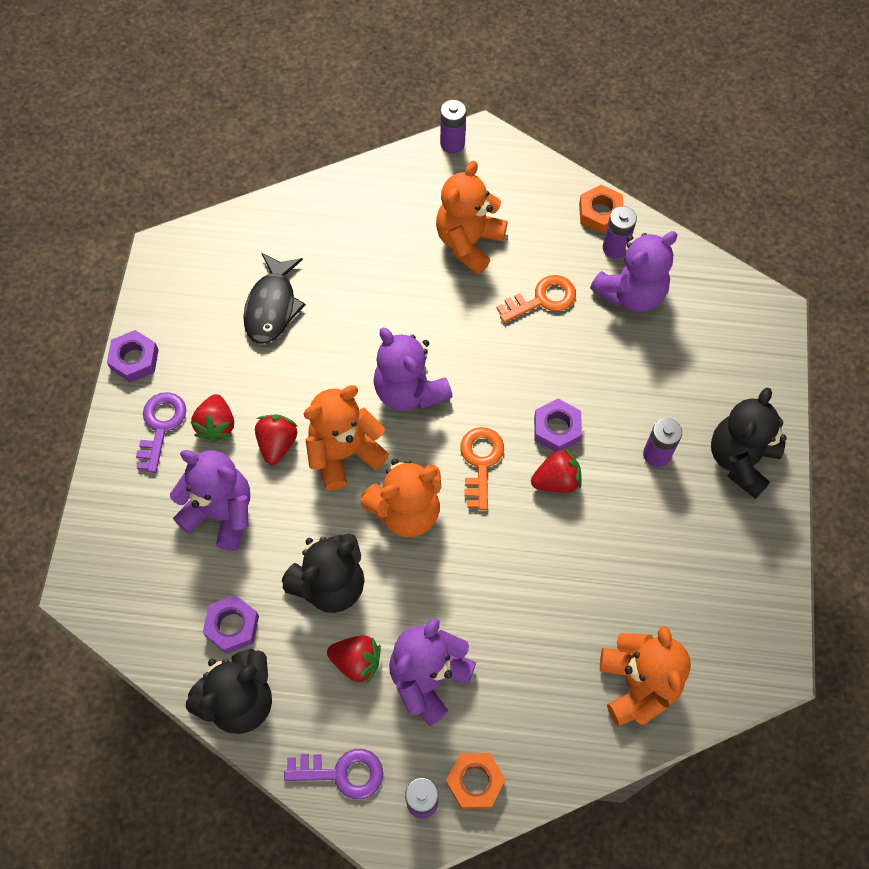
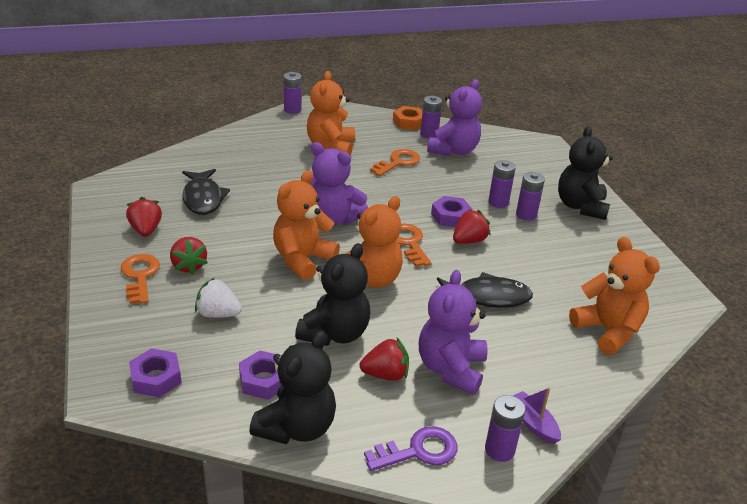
camera: 25 degrees left, 30 degrees down
purple nut [107,330,159,383] -> purple nut moved to [129,348,182,397]
purple key [136,392,186,473] -> orange key [121,254,160,304]
purple teddy bear [170,450,250,551] -> white strawberry [195,278,242,318]
red strawberry [255,414,298,465] -> red strawberry moved to [126,197,162,237]
orange nut [446,753,506,809] -> purple boat [513,387,561,444]
none -> black fish [437,272,533,308]
none -> purple battery [488,160,516,208]

